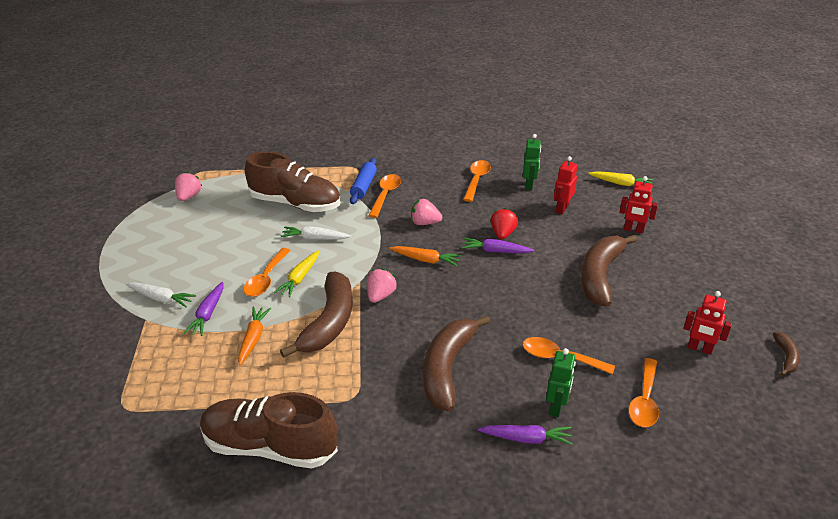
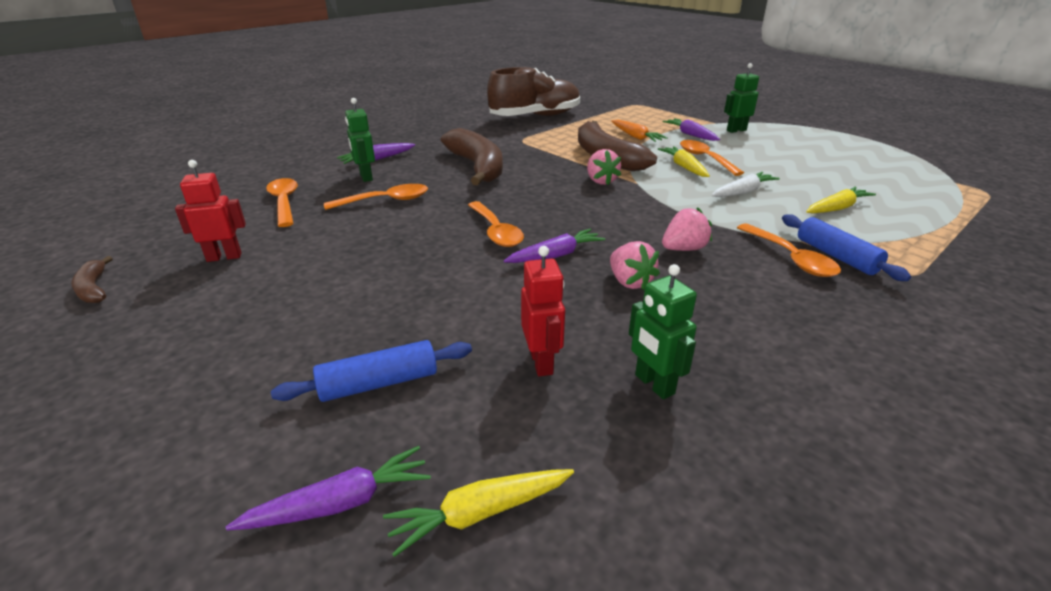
camera: 140 degrees right, 5 degrees down
white carrot [125,282,196,307] -> green robot [724,63,759,133]
pink strawberry [175,172,202,201] -> pink strawberry moved to [610,241,660,290]
brown shoe [245,151,341,212] -> yellow carrot [806,187,876,214]
orange carrot [389,246,461,266] -> none
orange spoon [463,160,491,202] -> orange spoon moved to [468,201,524,247]
red strawberry [491,208,518,239] -> none
brown banana [581,235,637,307] -> none
red robot [619,176,658,234] -> blue rolling pin [271,340,472,402]
none -> purple carrot [226,446,431,530]

